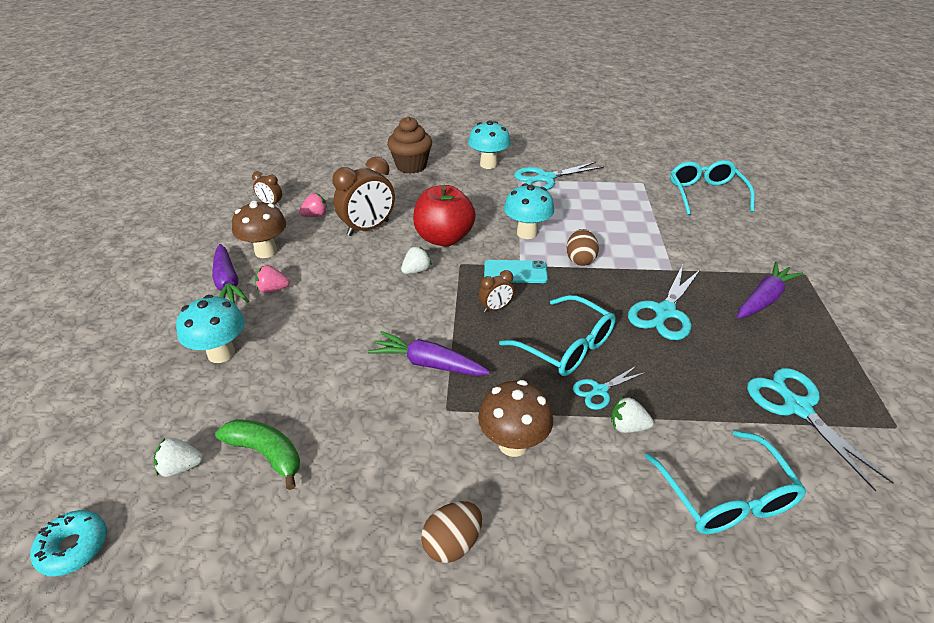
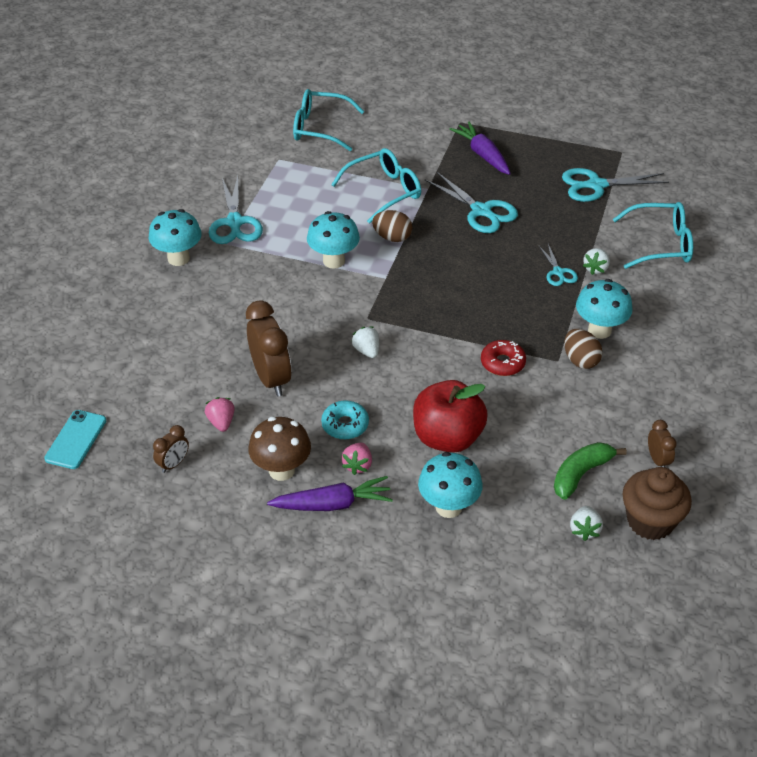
camera: 75 degrees left, 5 degrees up
turquoise donut [30,510,107,576] -> turquoise donut moved to [321,400,369,440]
purple carrot [368,331,490,376] -> red donut [481,340,526,376]
brown cupcake [387,116,432,174] -> brown cupcake moved to [622,467,692,540]
red apple [413,185,476,246] -> red apple moved to [413,380,488,453]
brown egg [421,501,482,563] -> brown egg moved to [564,329,602,369]
brown mushroom [478,380,553,457] -> turquoise mushroom [576,279,632,339]
brown clock [479,270,514,313] -> brown clock moved to [648,420,677,467]
turquoise phone [484,260,548,283] -> turquoise phone moved to [44,410,106,469]
turquoise glasses [499,295,616,376] -> turquoise glasses moved to [331,148,421,224]

